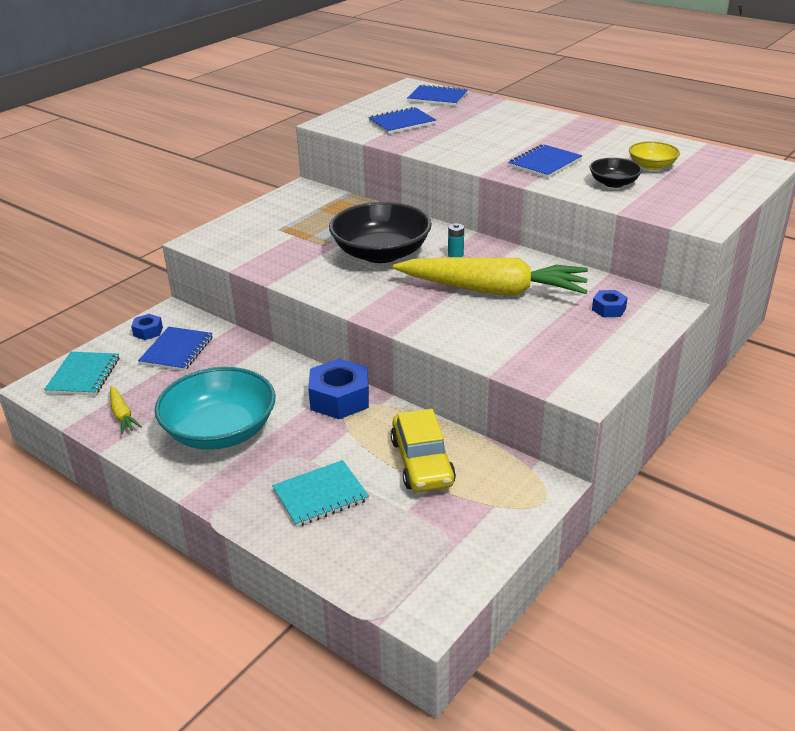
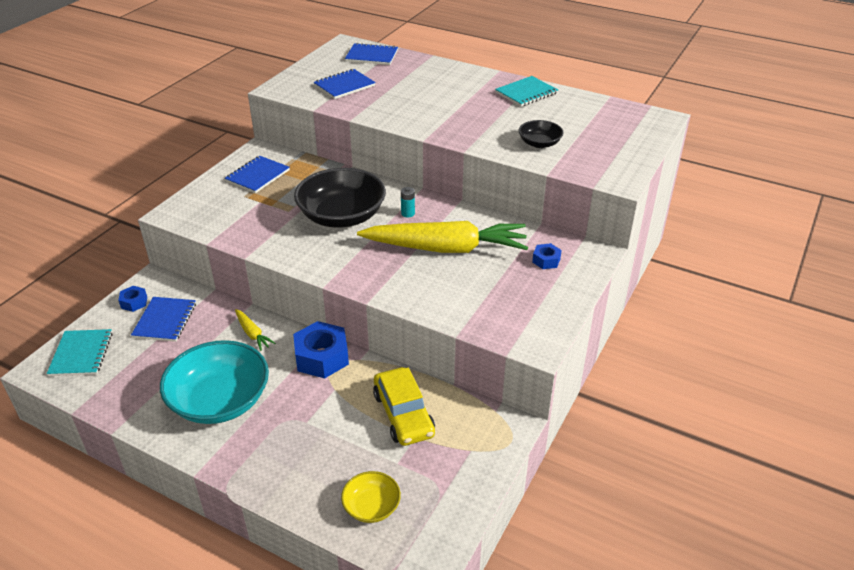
camera: 10 degrees left, 5 degrees up
yellow carrot [110,386,142,434] -> yellow carrot moved to [235,309,276,351]
turquoise notebook [272,460,369,527] -> turquoise notebook moved to [495,76,558,107]
blue notebook [508,144,582,178] -> blue notebook moved to [225,156,290,193]
yellow bowl [629,141,680,170] -> yellow bowl moved to [341,471,401,523]

